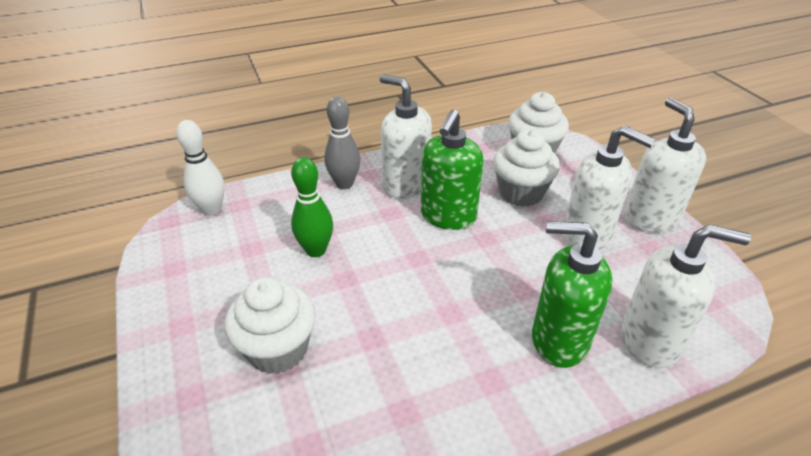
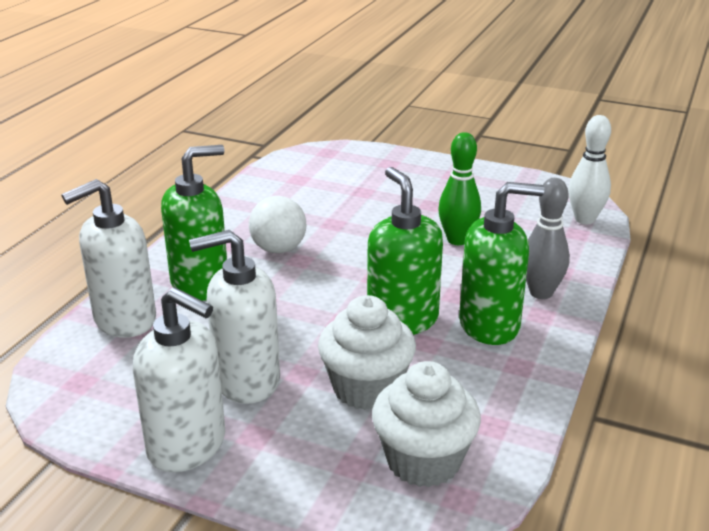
camera: 135 degrees right, 10 degrees down
white cupcake [224,277,316,374] -> none
white soap dispenser [380,74,432,198] -> green soap dispenser [459,182,544,345]
none -> white ball [249,196,306,253]

